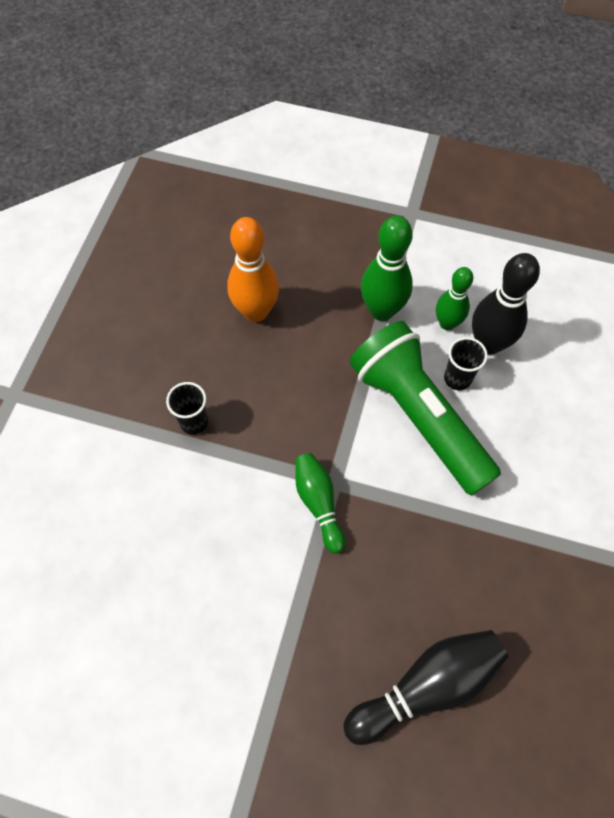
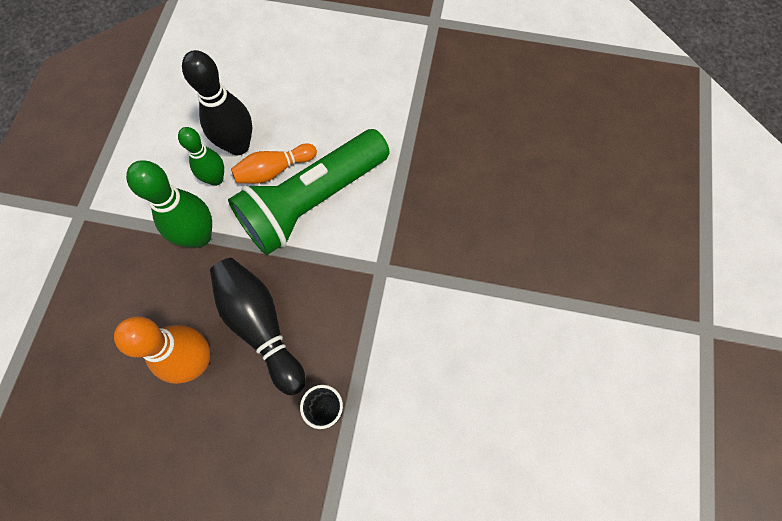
camera: 95 degrees left, 5 degrees up
green bowling pin [295,453,345,554] -> none
black bowling pin [343,630,508,745] -> black bowling pin moved to [210,258,306,395]
black cup [444,337,488,390] -> orange bowling pin [231,144,317,184]

